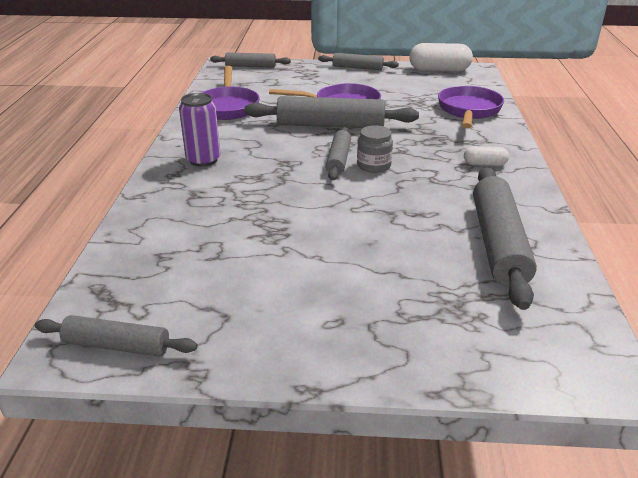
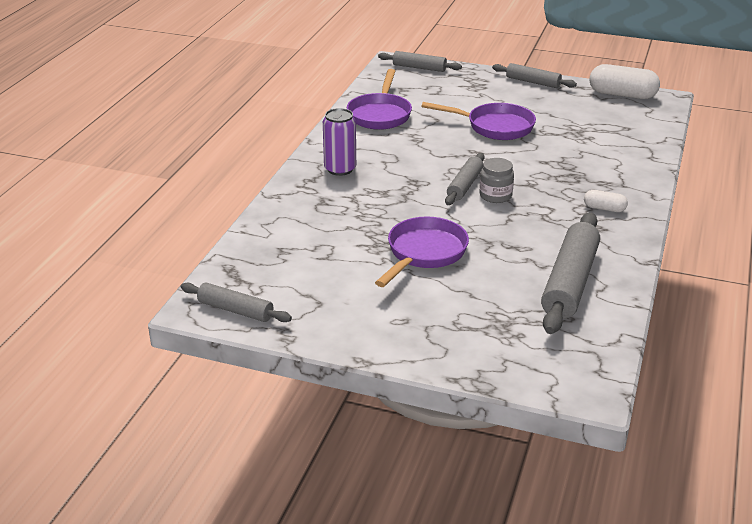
camera: 15 degrees right, 0 degrees up
grey rolling pin [244,96,419,128] -> none
purple pan [438,86,504,128] -> purple pan moved to [375,217,469,287]

